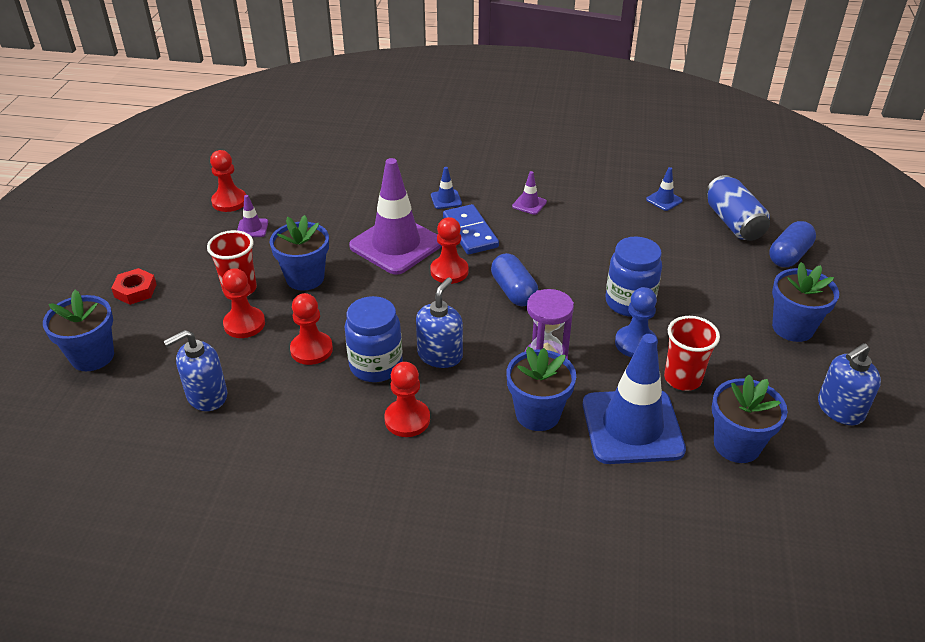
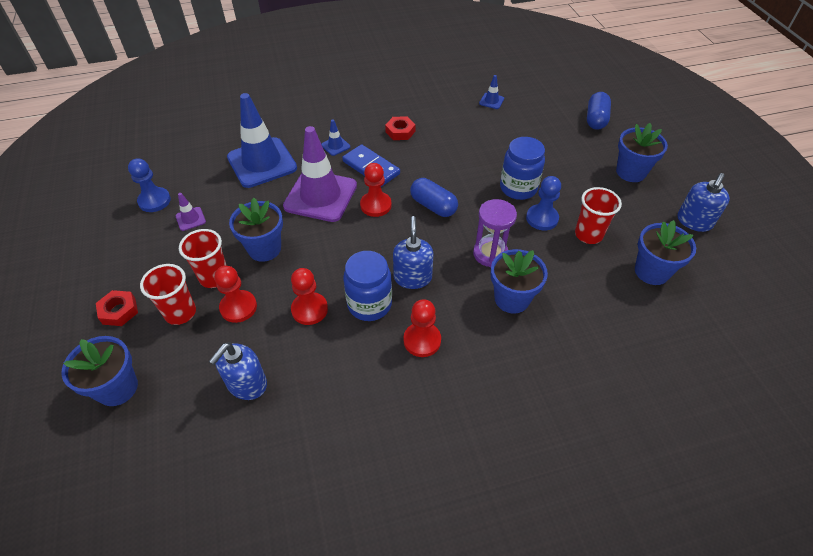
camera: 25 degrees left, 10 degrees up
red pawn [210,150,246,212] -> blue pawn [128,158,171,212]
purple traffic cone [512,171,547,215] -> red nut [385,116,415,140]
blue traffic cone [583,334,686,464] -> blue traffic cone moved to [227,93,297,188]
blue can [706,175,770,241] -> none
none -> red cup [140,264,196,325]

